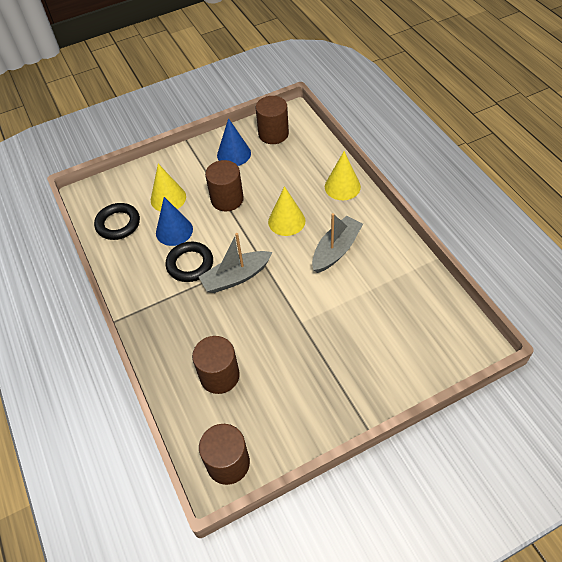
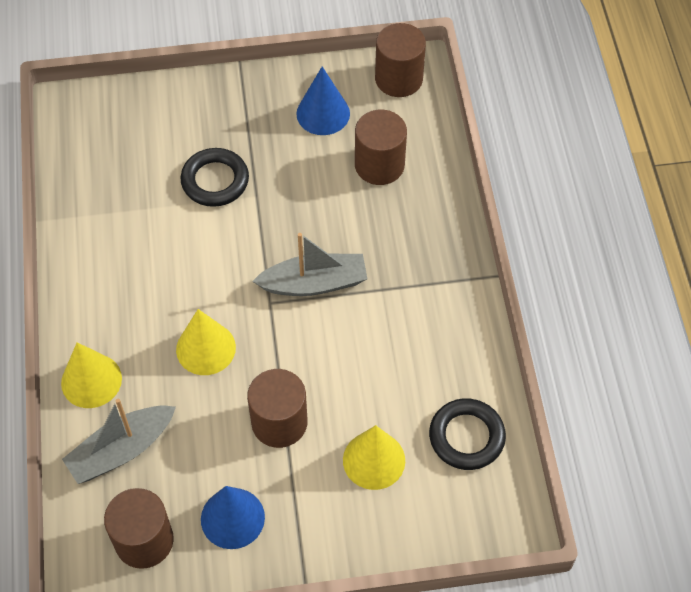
camera: 165 degrees left, 5 degrees up
blue cone [156,197,193,246] -> blue cone moved to [296,67,350,135]
black ring [166,242,213,282] -> black ring moved to [180,148,249,207]
grey boat [312,213,363,273] -> grey boat moved to [62,399,176,484]

